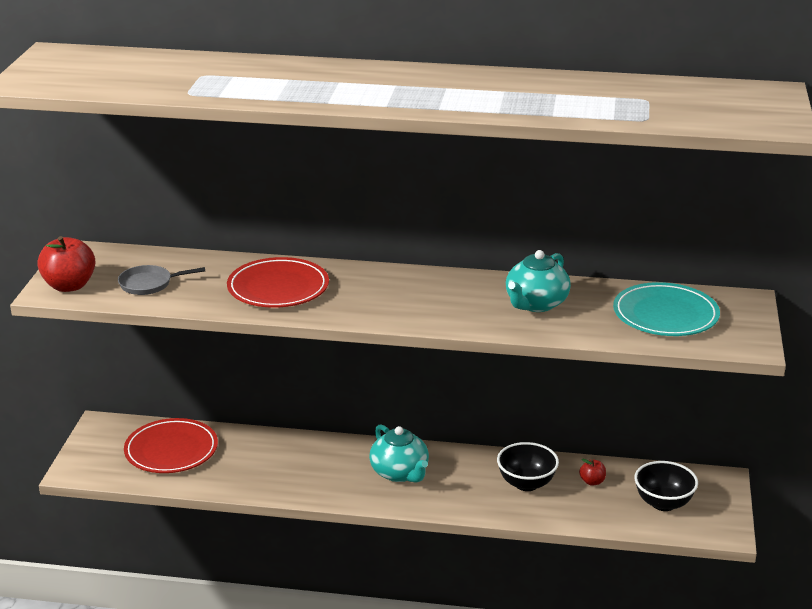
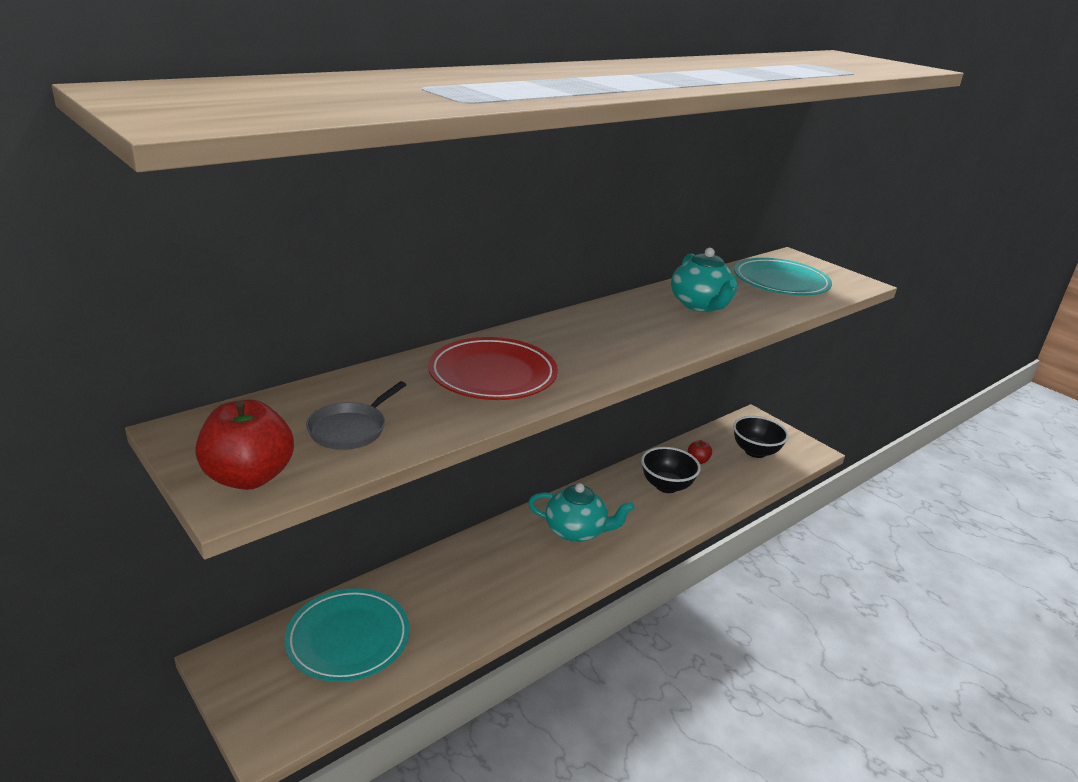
camera: 50 degrees left, 0 degrees up
red plate [124,418,218,473] -> turquoise plate [284,588,409,682]

